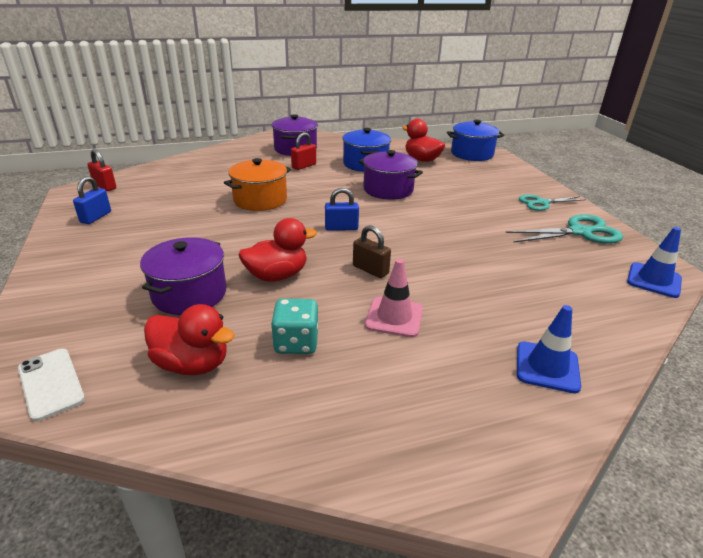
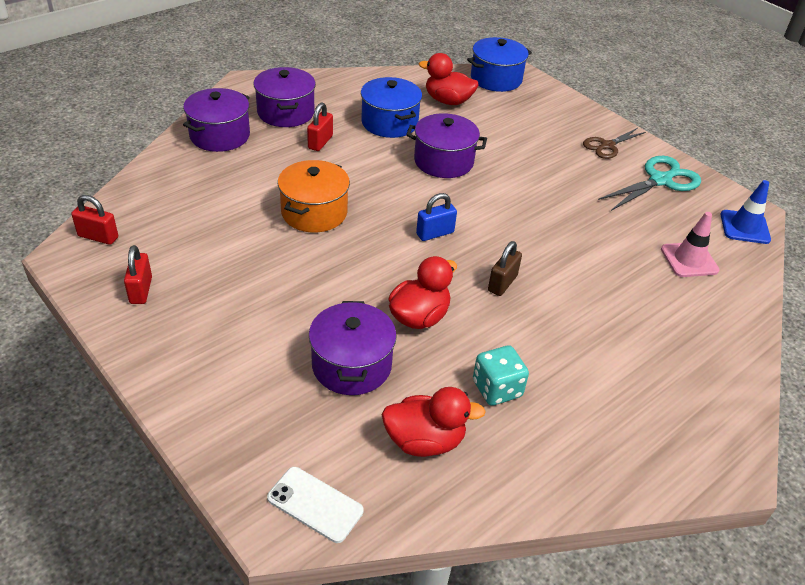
camera: 25 degrees left, 10 degrees up
blue padlock [73,176,111,224] -> red padlock [124,245,152,304]
brown padlock [353,225,391,278] -> brown padlock turned 75 degrees counterclockwise [488,241,522,296]
pink traffic cone [365,259,423,338] -> pink traffic cone moved to [661,212,720,277]
blue traffic cone [517,305,581,393] -> none
turquoise scissors [519,195,586,211] -> brown scissors [583,128,646,159]
none -> purple pot [183,88,250,152]

